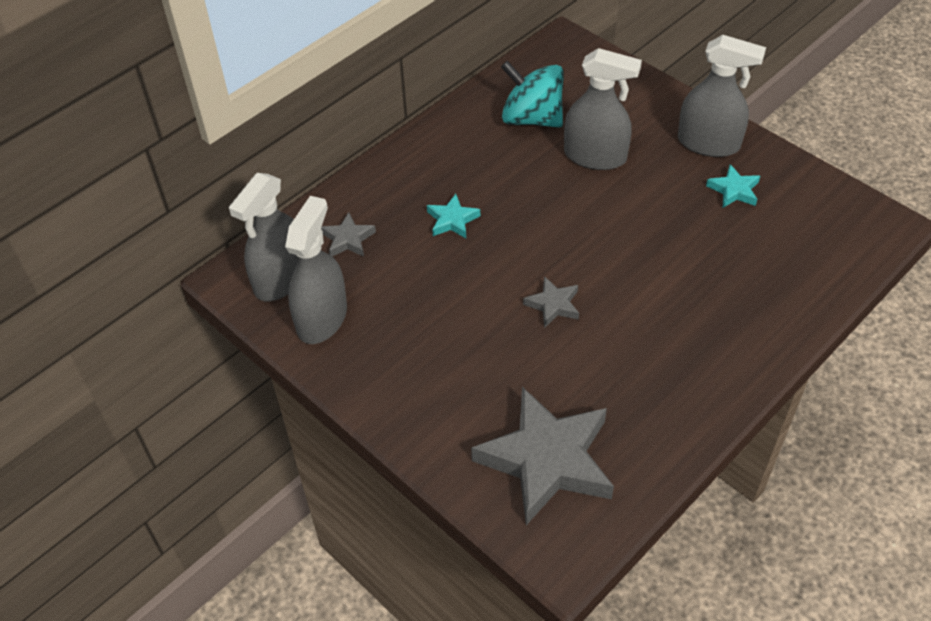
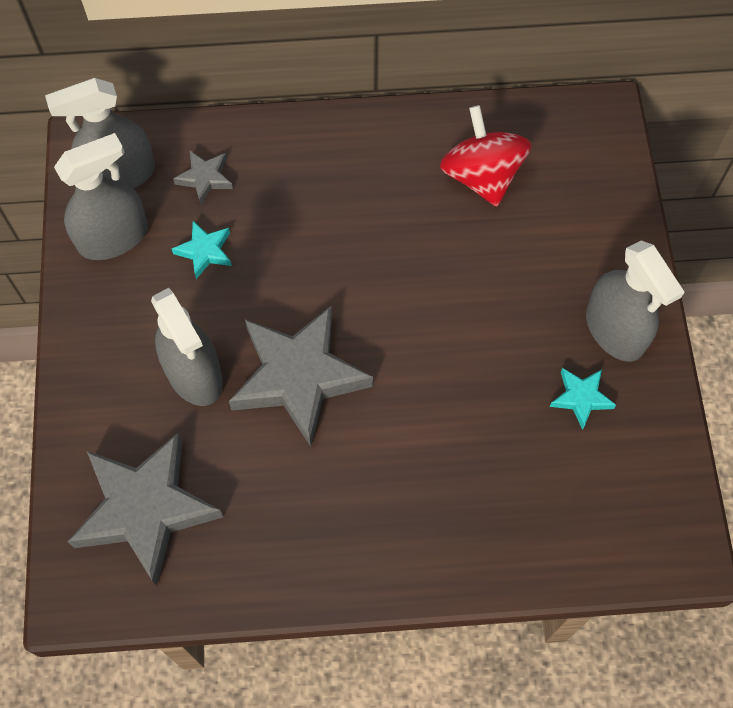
camera: 40 degrees right, 15 degrees up
turquoise star [427,194,480,238] -> turquoise star moved to [172,221,232,279]
turquoise spinning top [501,61,564,128] -> red spinning top [440,105,532,206]
grey star [523,276,579,328] -> grey star [229,305,373,447], size x2.24
grey spray bottle [564,48,642,170] -> grey spray bottle moved to [151,288,223,406]

